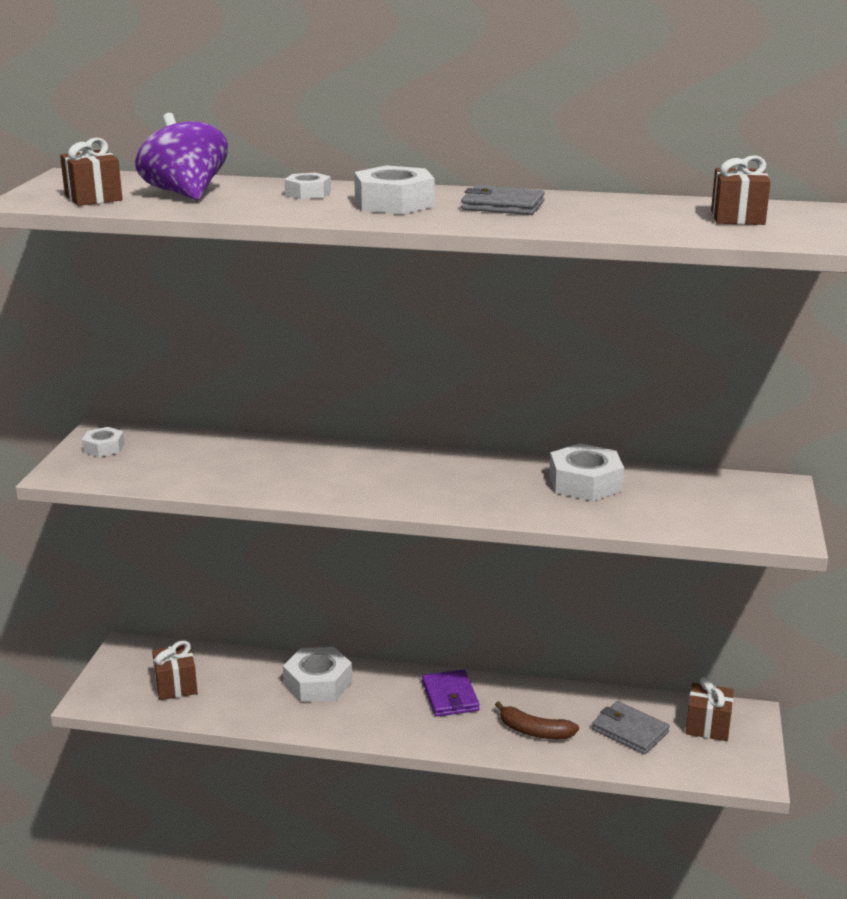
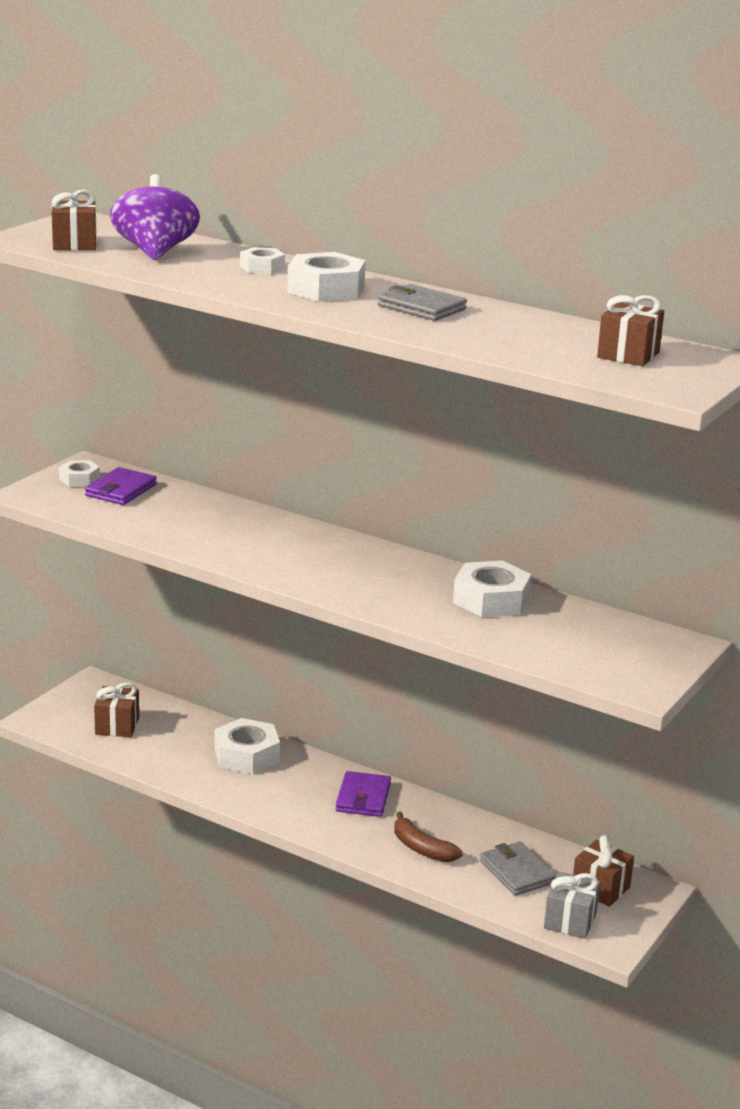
camera: 20 degrees right, 0 degrees up
none -> purple wallet [85,467,157,505]
none -> grey gift [544,871,600,939]

